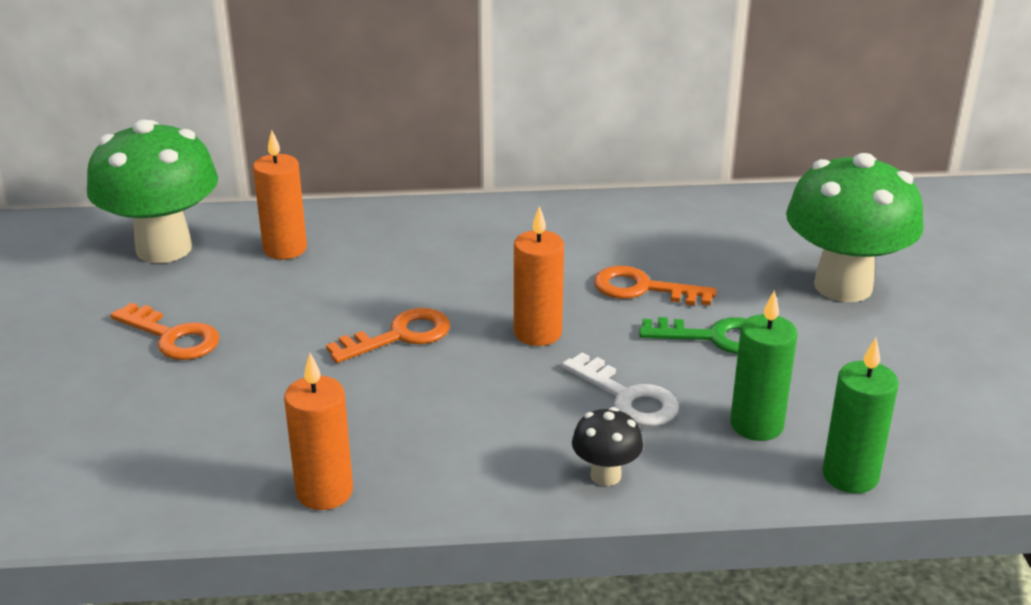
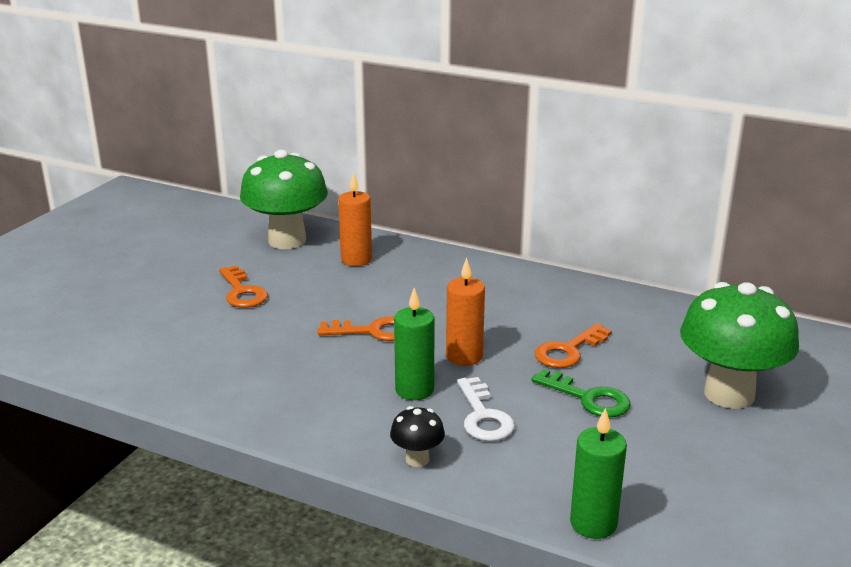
camera: 30 degrees right, 5 degrees down
orange candle [284,353,353,510] -> none
orange key [594,266,717,306] -> orange key turned 90 degrees counterclockwise [535,324,612,368]
green candle [730,290,797,441] -> green candle moved to [394,288,435,400]

